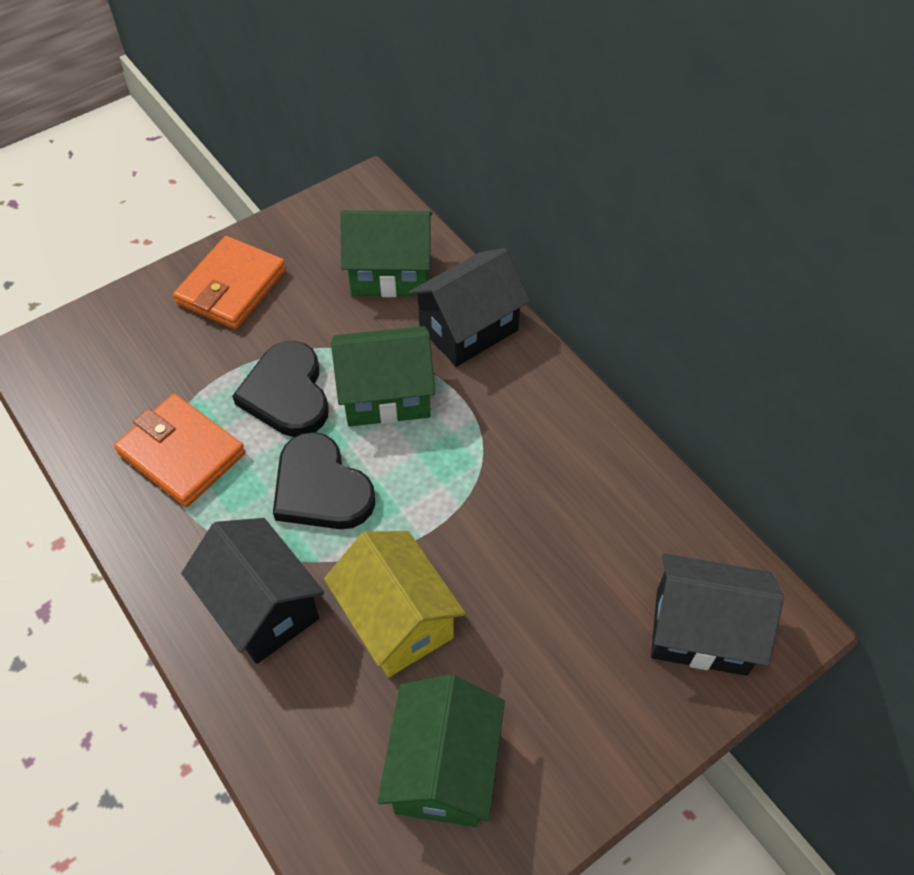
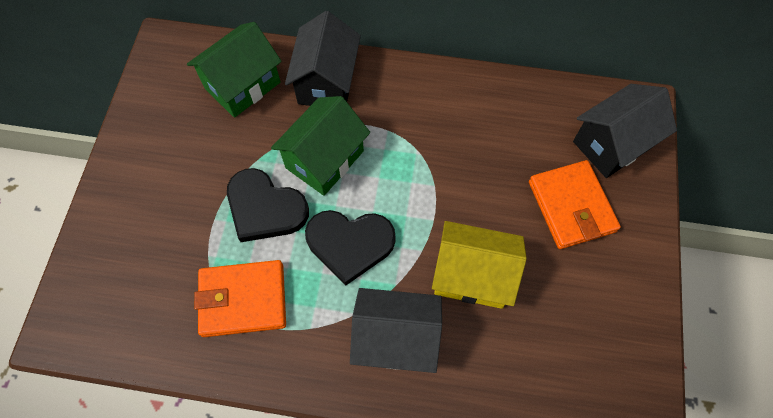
camera: 45 degrees left, 10 degrees up
orange wallet [173,236,286,329] -> orange wallet moved to [529,160,621,249]
green house [378,674,505,827] -> none

